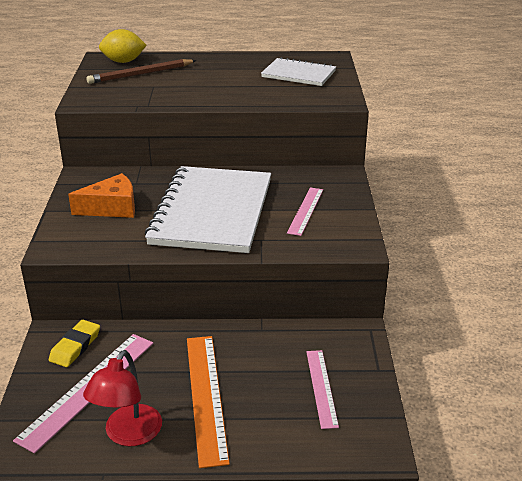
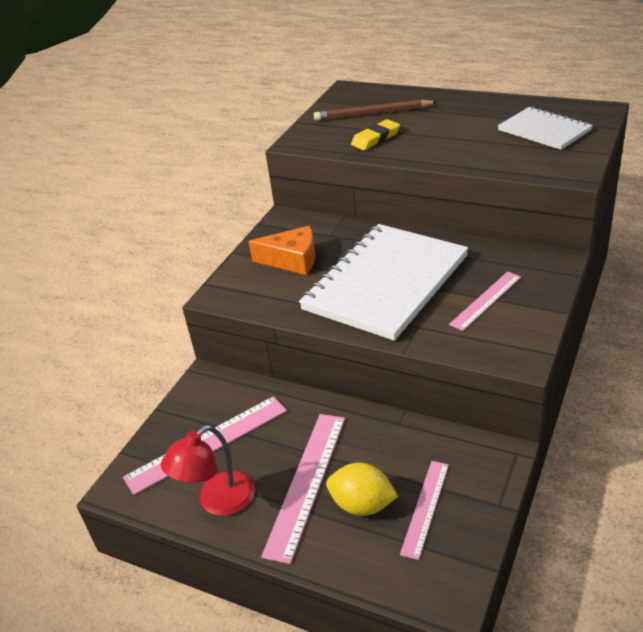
camera: 30 degrees right, 5 degrees up
yellow eraser [49,320,100,367] -> yellow eraser moved to [351,119,400,150]
yellow lemon [99,29,147,63] -> yellow lemon moved to [326,463,398,516]
orange ruler [187,336,230,468] -> pink ruler [261,414,345,564]

